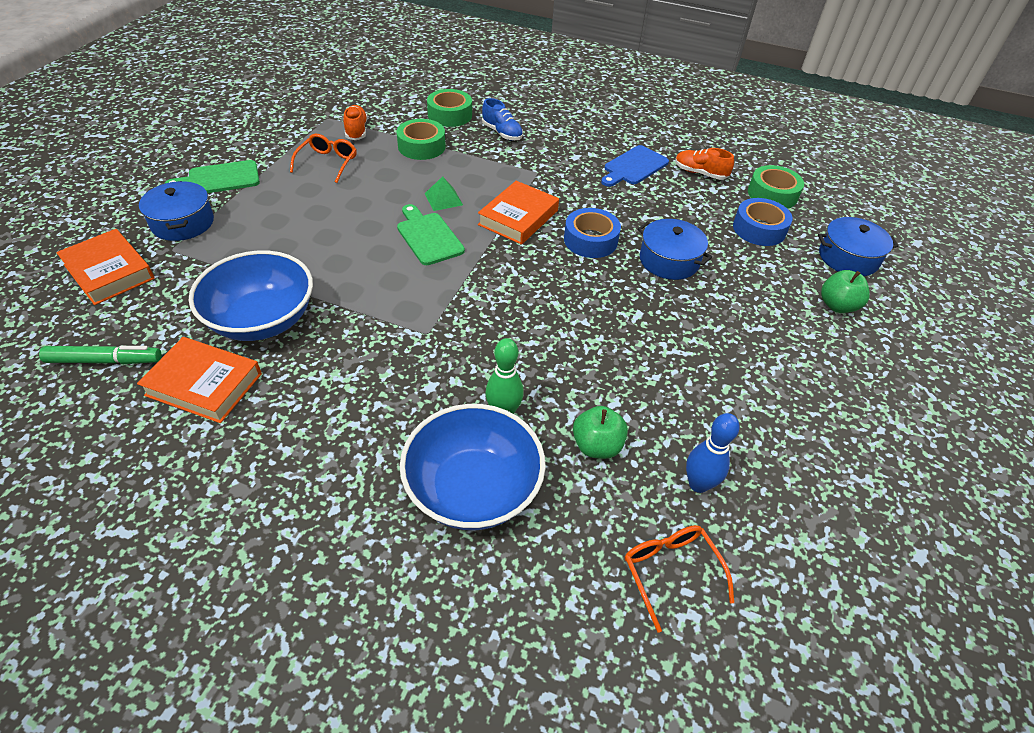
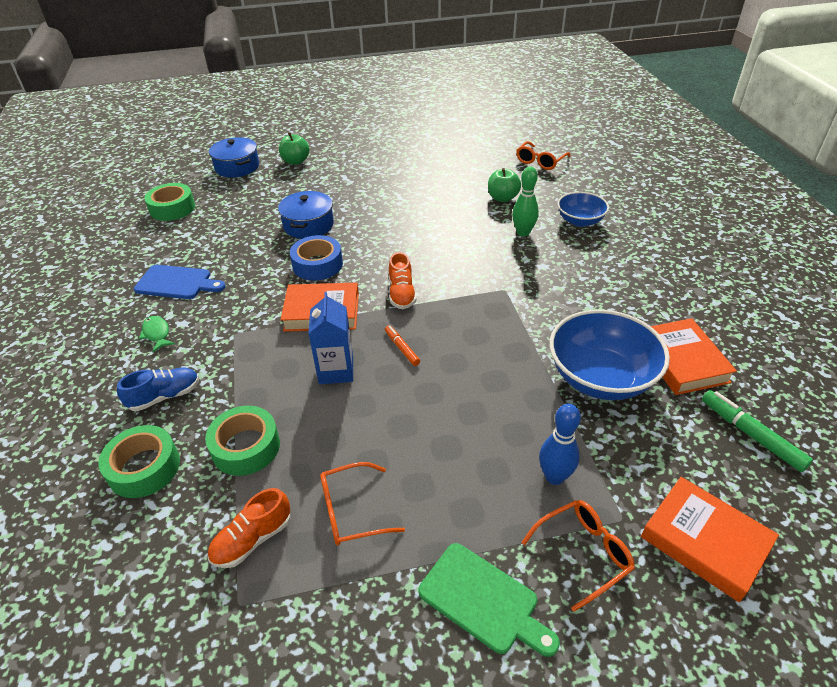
camera: 120 degrees left, 5 degrees down
orange book [56,229,155,305] -> orange book turned 60 degrees counterclockwise [641,477,779,602]
blue pot [139,181,214,241] -> orange glasses [521,500,635,612]
green cutting board [397,204,465,265] -> orange marker [385,325,420,366]
blue bowl [400,404,546,530] -> blue bowl [558,192,609,227], size x0.59
green pyramid [425,176,463,211] -> blue carton [308,292,353,384]
blue shoe [482,98,523,140] -> blue shoe turned 45 degrees clockwise [117,368,199,411]
orange shoe [675,148,734,180] -> orange shoe moved to [389,252,417,309]
blue bowling pin [686,413,740,493] -> blue bowling pin moved to [539,404,581,485]
blue tape [733,198,793,246] -> none
none -> green fish [139,316,175,352]

